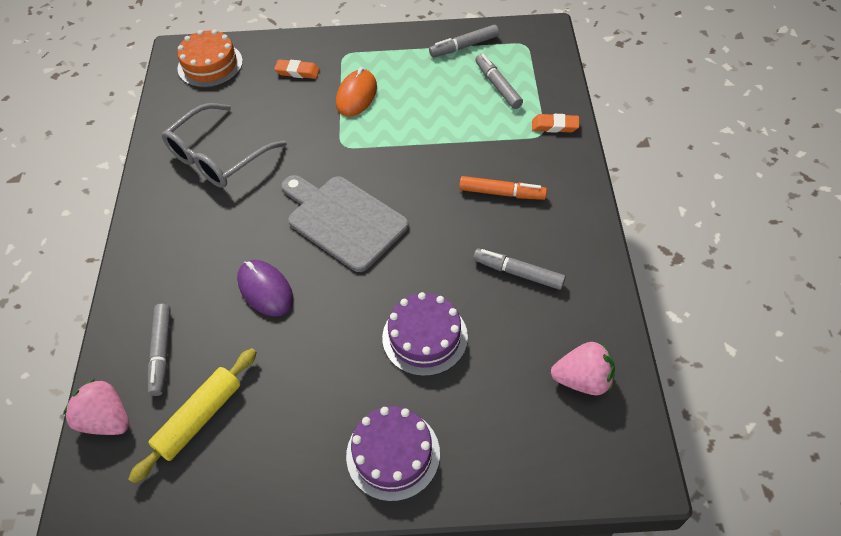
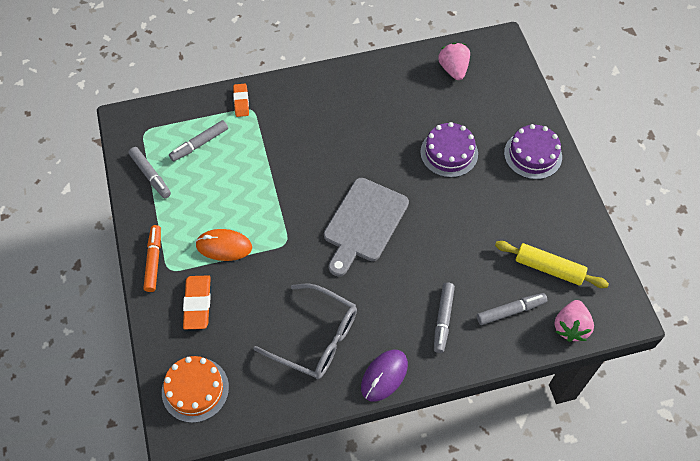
camera: 105 degrees left, 5 degrees up
purple mouse [237,260,293,317] -> purple mouse moved to [361,350,408,402]
orange eraser [274,59,320,79] -> orange eraser [183,275,211,329], size x1.51
orange marker [459,176,547,200] -> orange marker moved to [143,225,161,292]
grey marker [473,248,566,290] -> grey marker moved to [434,282,455,353]

